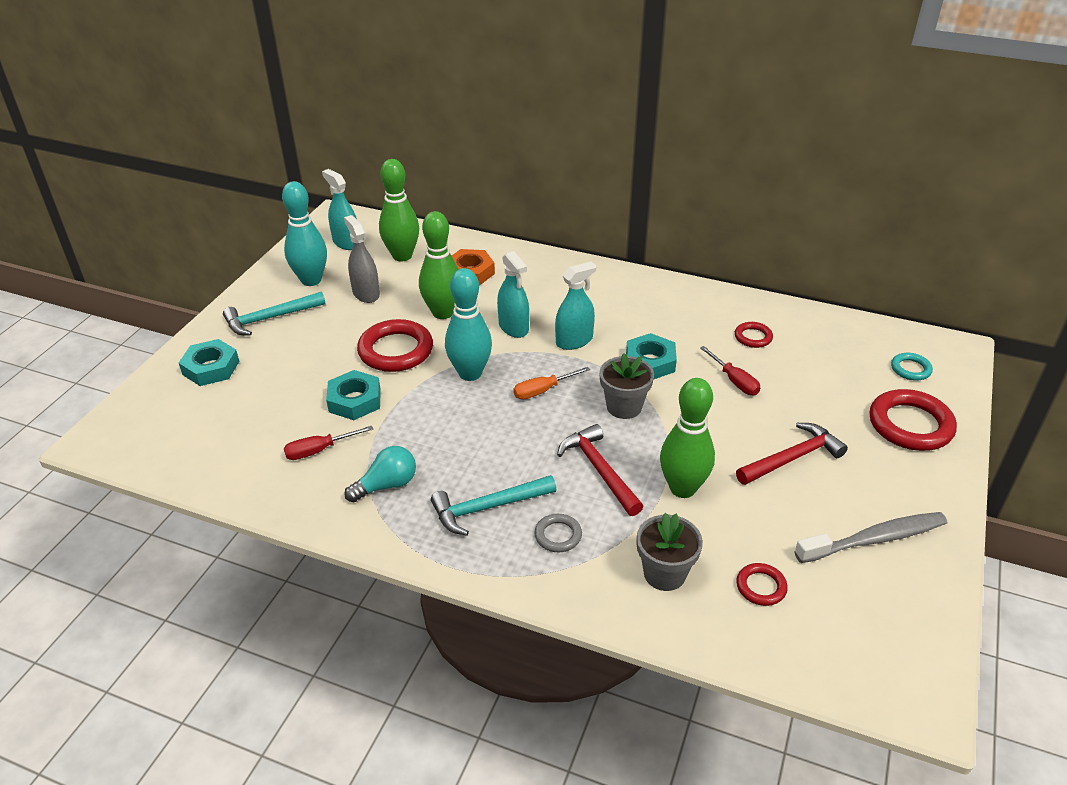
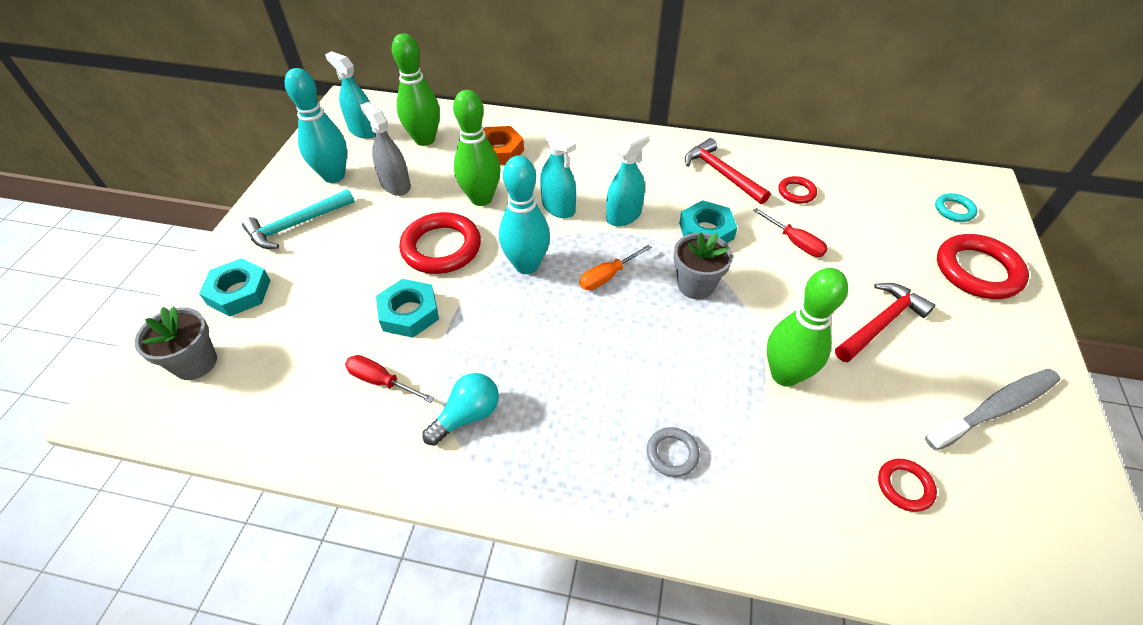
camera: 10 degrees left, 10 degrees up
red screwdriver [284,426,373,460] -> red screwdriver turned 60 degrees clockwise [345,355,434,403]
turquoise hammer [431,475,556,536] -> none
red hammer [557,424,643,516] -> red hammer moved to [685,138,771,204]
grey flower pot [636,513,703,591] -> grey flower pot moved to [135,306,217,380]

